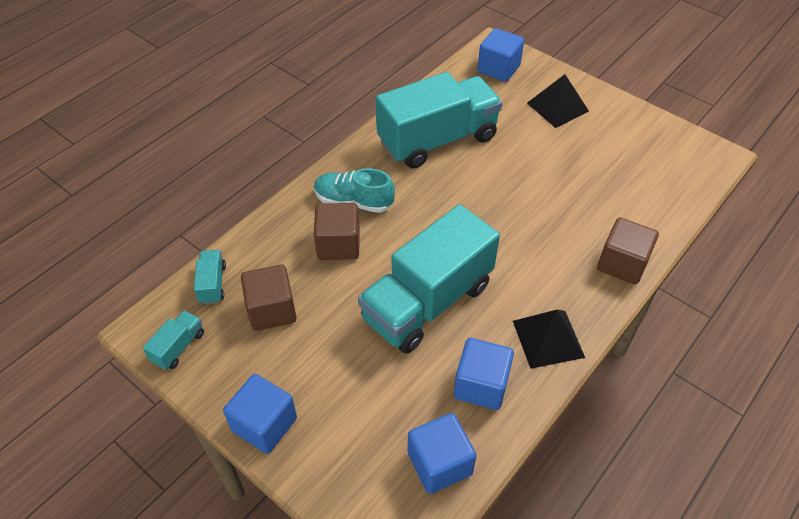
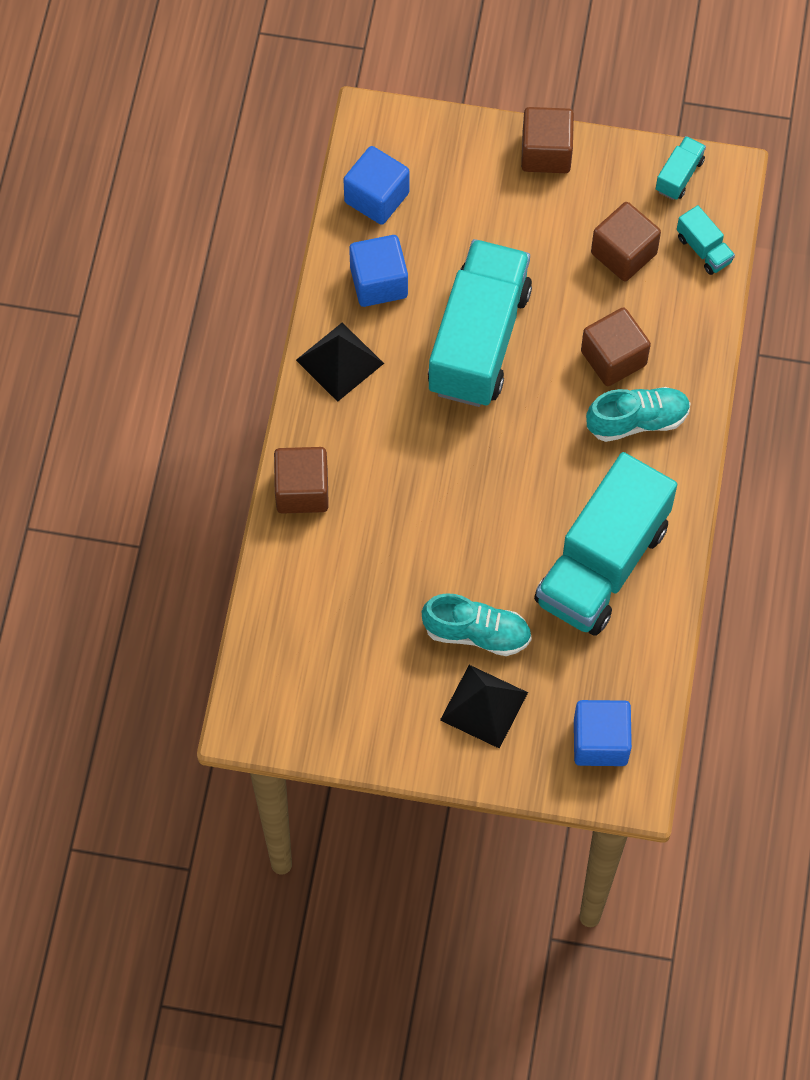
camera: 150 degrees right, 15 degrees up
turquoise truck [143,310,204,370] -> turquoise truck turned 150 degrees counterclockwise [656,136,706,200]
blue cube [223,374,297,454] -> brown cube [521,107,574,173]
none -> turquoise shoe [422,593,532,656]

